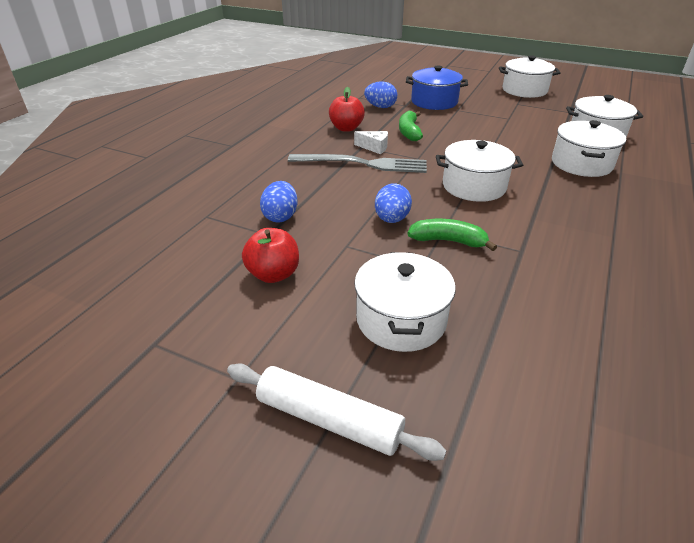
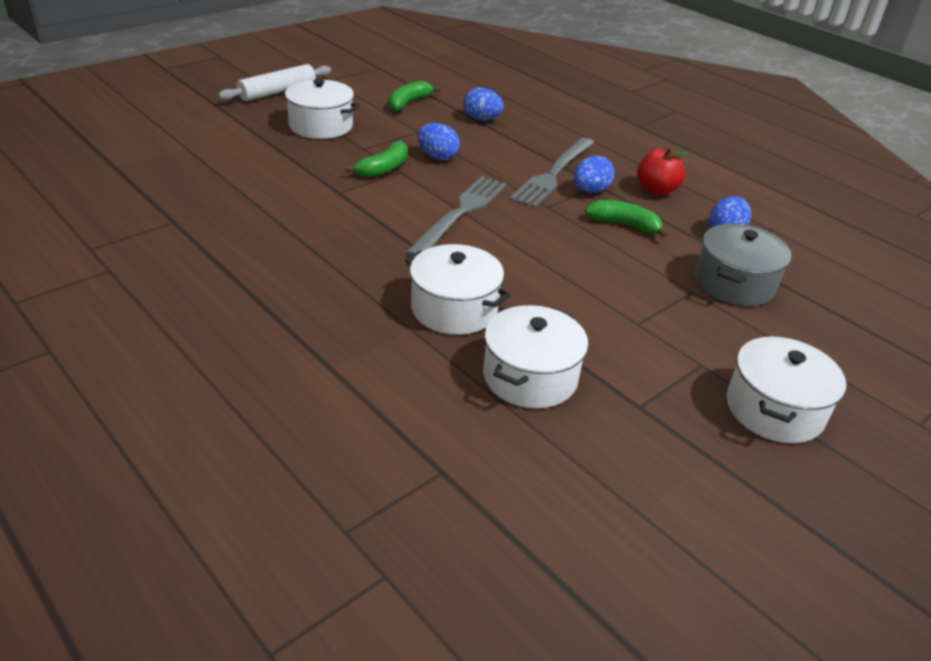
camera: 110 degrees right, 0 degrees up
red apple [242,228,299,283] -> green banana [389,81,440,111]
white cheese [354,131,388,154] -> blue egg [573,156,615,193]
blue pot [406,66,468,110] -> grey pot [695,224,791,306]
white pot [436,140,523,202] -> grey fork [405,176,507,257]

